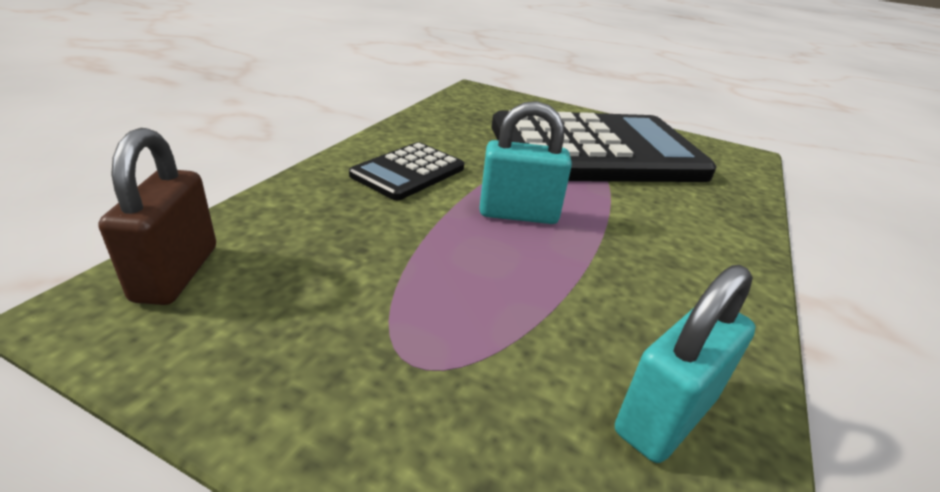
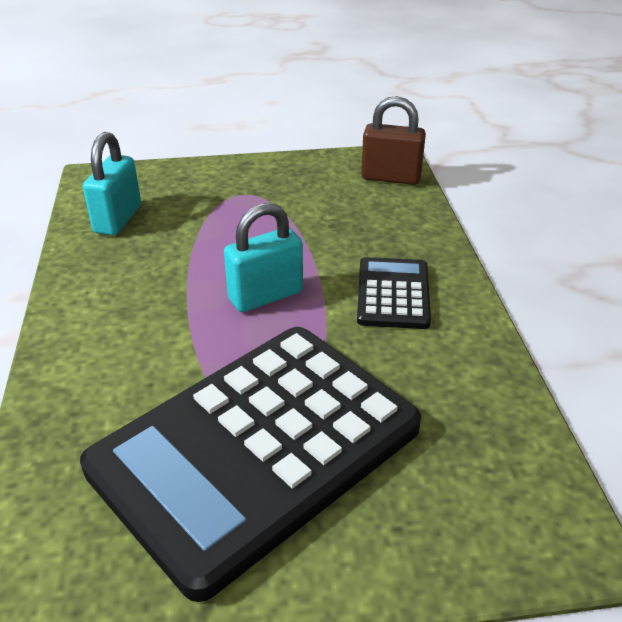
camera: 150 degrees right, 5 degrees up
brown padlock [98,128,216,305] -> brown padlock turned 45 degrees counterclockwise [361,96,426,185]

